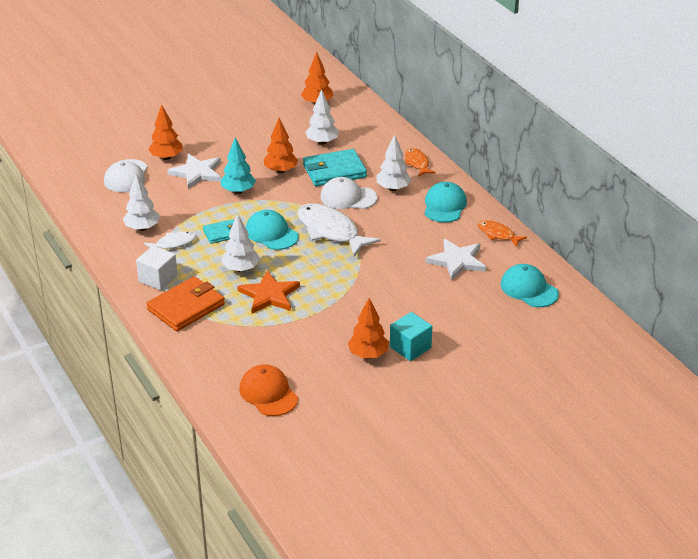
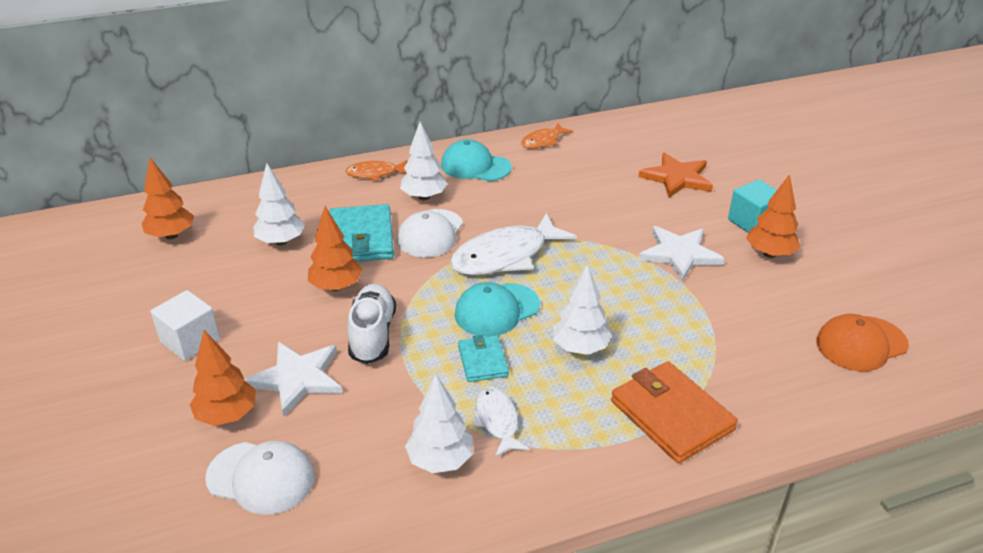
camera: 80 degrees left, 0 degrees up
white cube [136,246,178,290] -> white cube moved to [150,290,220,361]
turquoise tree [221,137,256,194] -> white shoe [347,284,396,364]
orange star [237,270,300,313] -> orange star moved to [638,153,713,198]
white star [426,239,486,280] -> white star moved to [639,226,725,281]
turquoise cap [501,264,559,307] -> none

